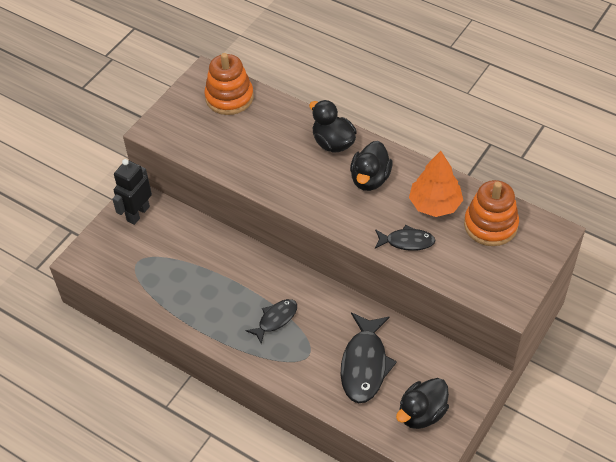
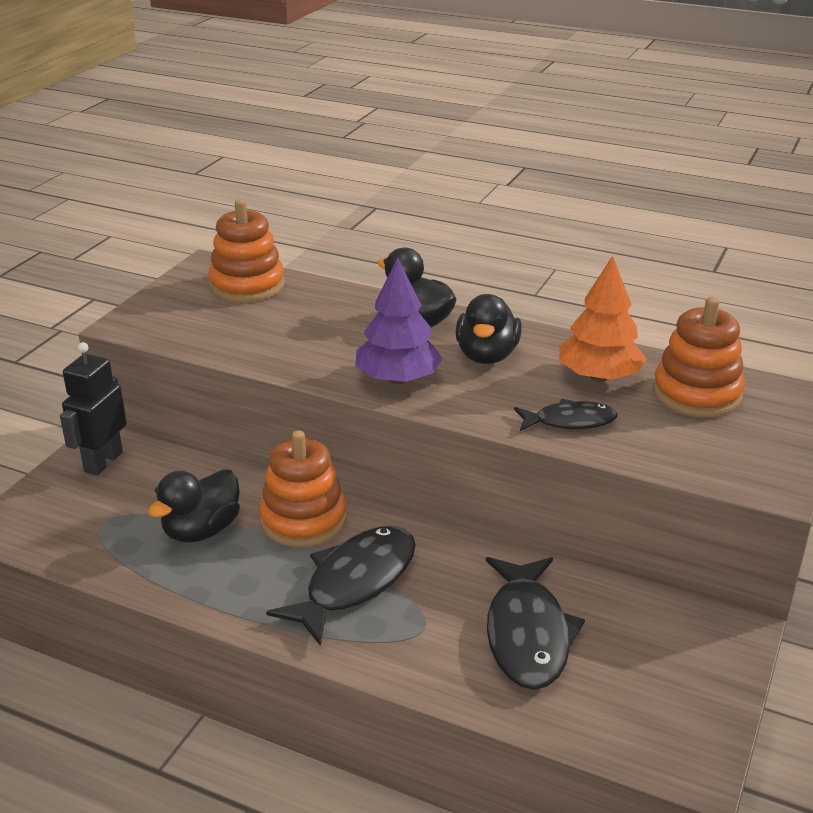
camera: 10 degrees left, 20 degrees down
black fish [246,299,297,344] -> black fish [266,526,416,646], size x1.71
black duck [396,378,449,429] -> black duck moved to [148,470,240,543]
none -> orange stacking toy [259,430,347,547]
none -> purple tree [355,258,443,384]

